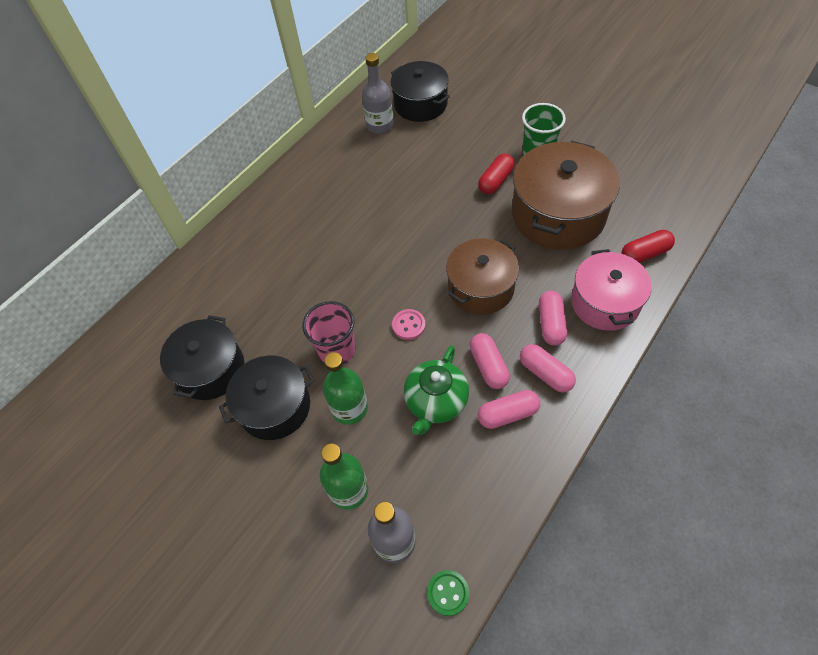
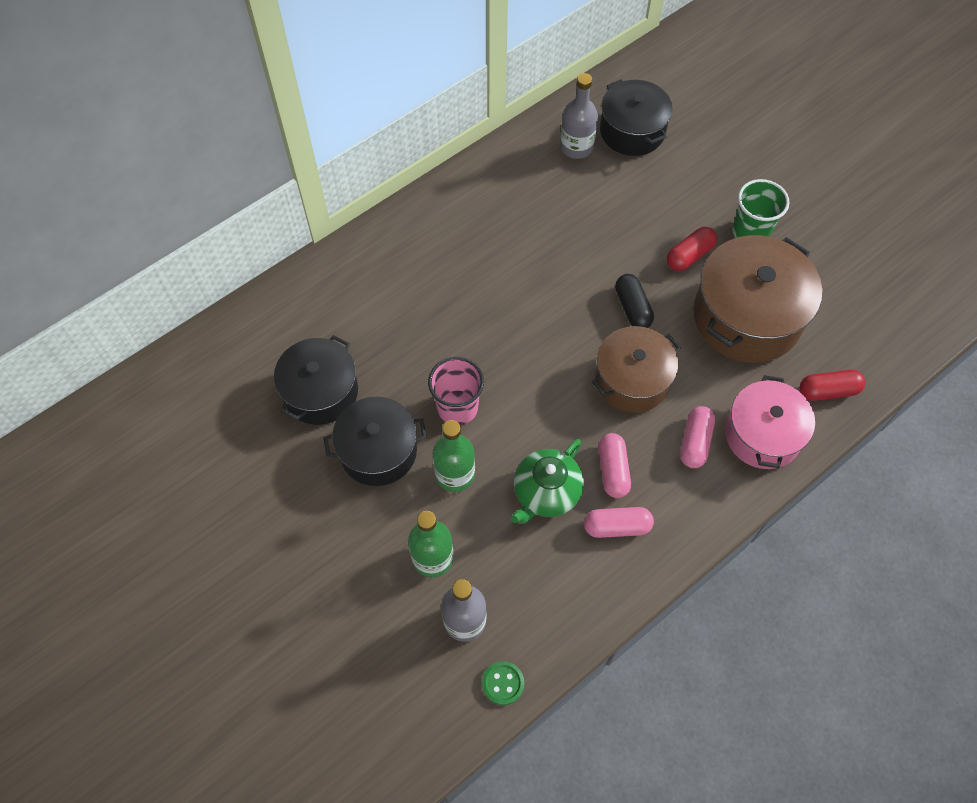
camera: 10 degrees right, 5 degrees up
pink button [392,309,426,340] -> none
pink capsule [520,344,576,393] -> none
none -> black capsule [615,274,654,328]

